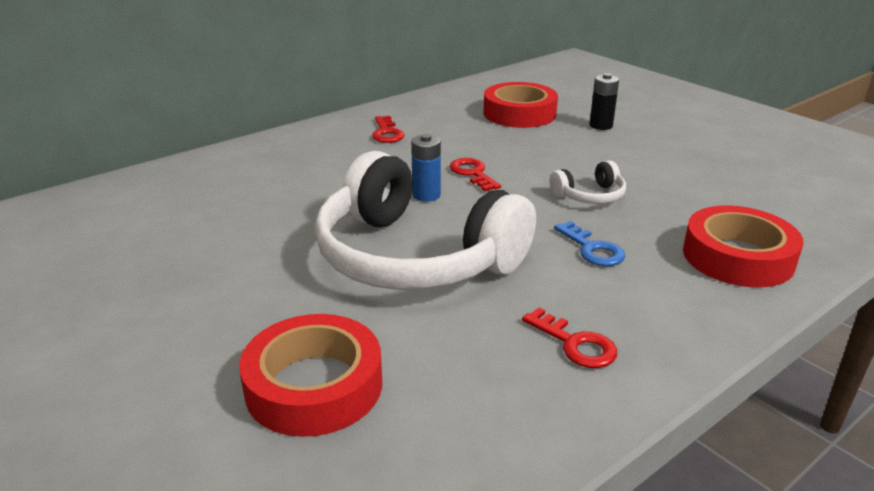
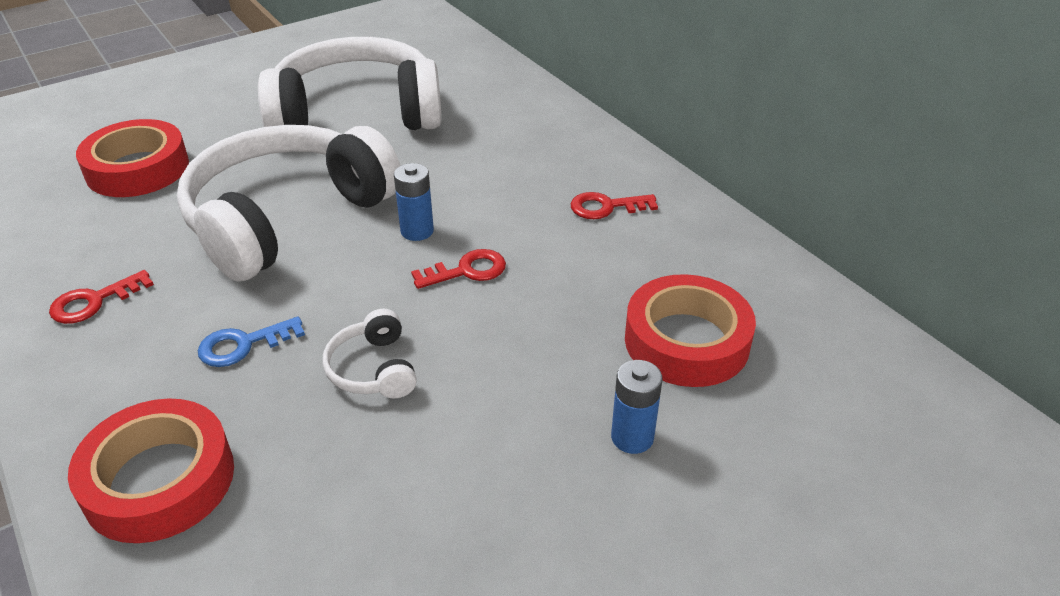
camera: 95 degrees right, 10 degrees up
black battery [589,73,619,130] -> blue battery [611,360,663,454]
none -> white headphones [258,37,442,130]

